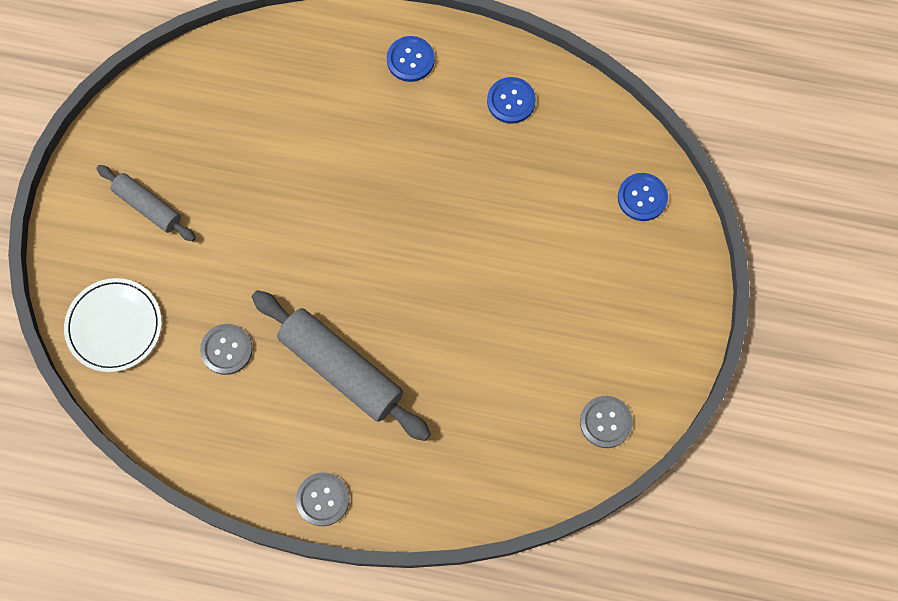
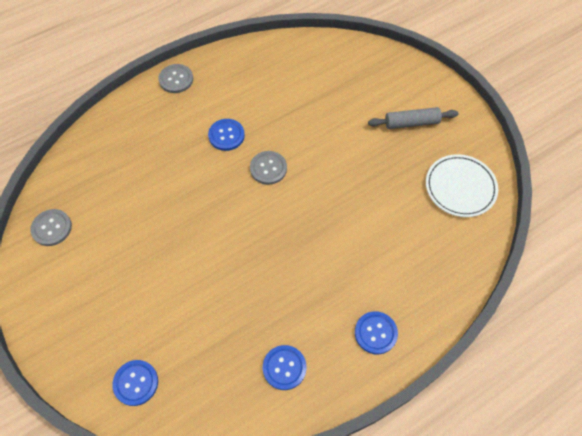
camera: 135 degrees right, 10 degrees down
white plate [64,278,162,372] -> white plate moved to [426,154,498,217]
grey button [200,324,253,375] -> grey button moved to [250,151,287,185]
grey rolling pin [252,290,431,441] -> blue button [208,119,245,151]

